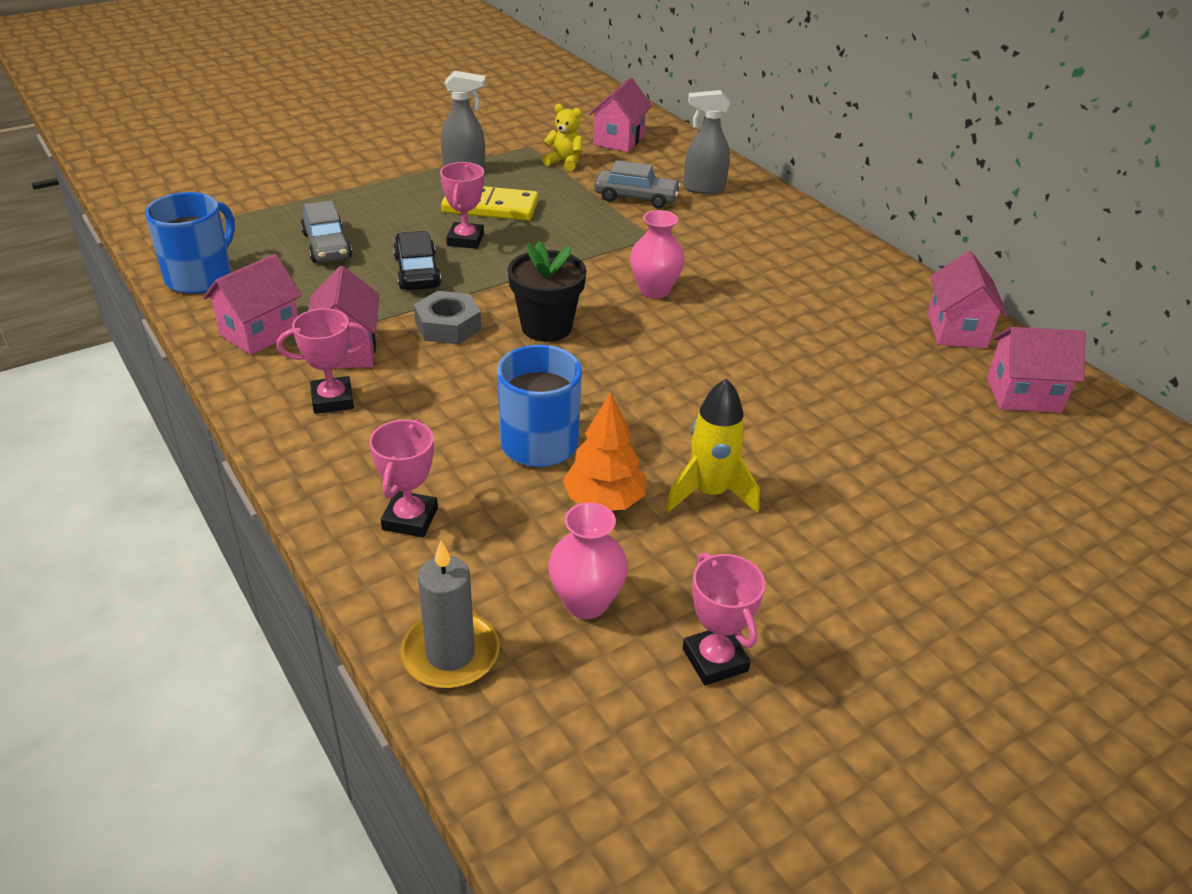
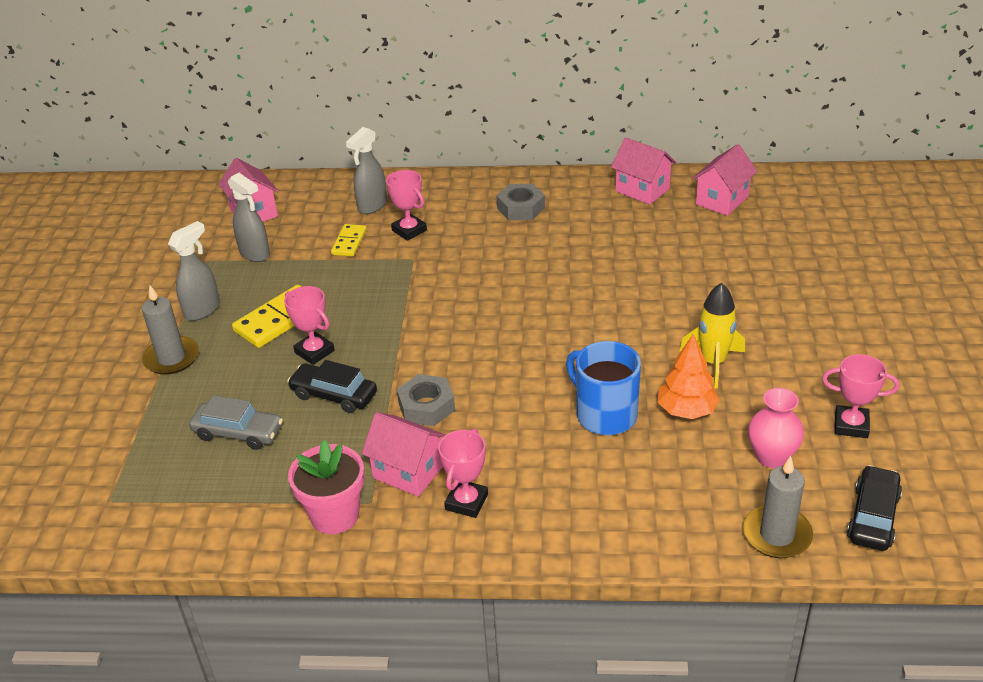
camera: 50 degrees left, 0 degrees up
blue mug [145,192,235,294] -> none
pink house [203,254,302,355] -> pink flower pot [288,440,365,534]
pink trophy [369,419,438,537] -> pink trophy moved to [386,170,427,241]
black flower pot [508,241,587,342] -> none
yellow teddy bear [542,104,583,171] -> grey spray bottle [228,173,270,262]
grey car [594,160,681,208] -> yellow domino [331,224,367,257]
pink vase [630,210,685,299] -> none
none -> grey candle [142,285,199,375]
none -> grey nut [496,184,545,220]
none -> black car [847,465,902,551]

